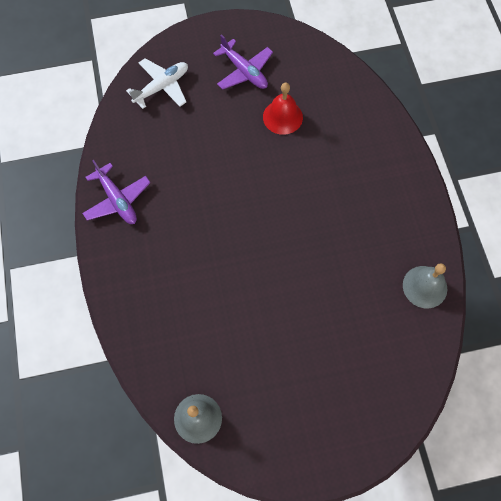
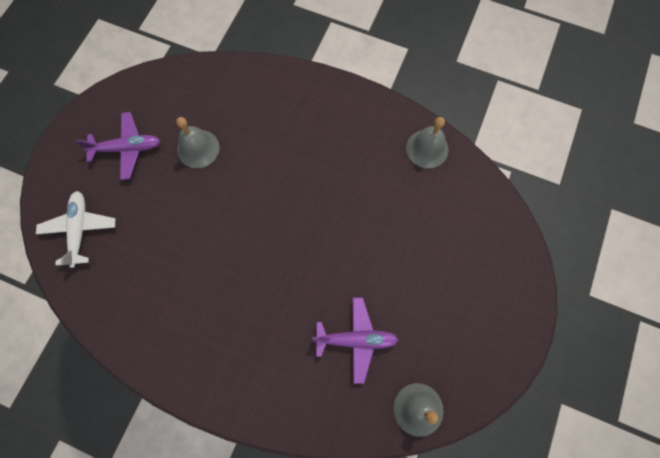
camera: 55 degrees left, 5 degrees up
purple plane [82,160,151,224] -> purple plane moved to [312,298,398,384]
red bell [263,83,303,135] -> grey bell [176,117,219,168]

